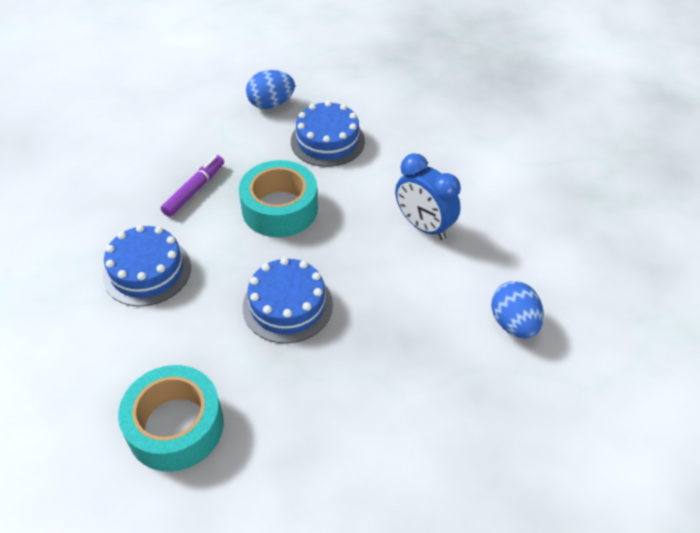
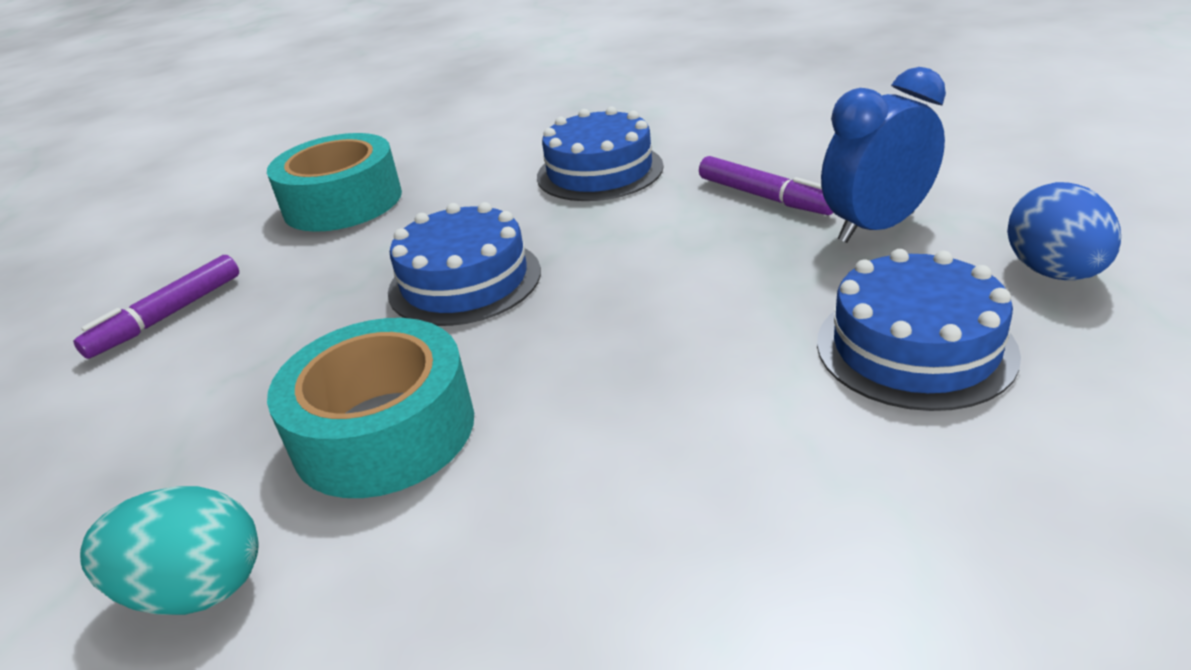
camera: 110 degrees right, 15 degrees down
turquoise tape [239,160,318,237] -> turquoise tape moved to [267,318,474,498]
blue clock [395,153,461,240] -> blue clock moved to [821,67,946,243]
blue egg [491,281,544,339] -> turquoise egg [80,486,258,615]
none -> purple marker [73,255,239,359]

